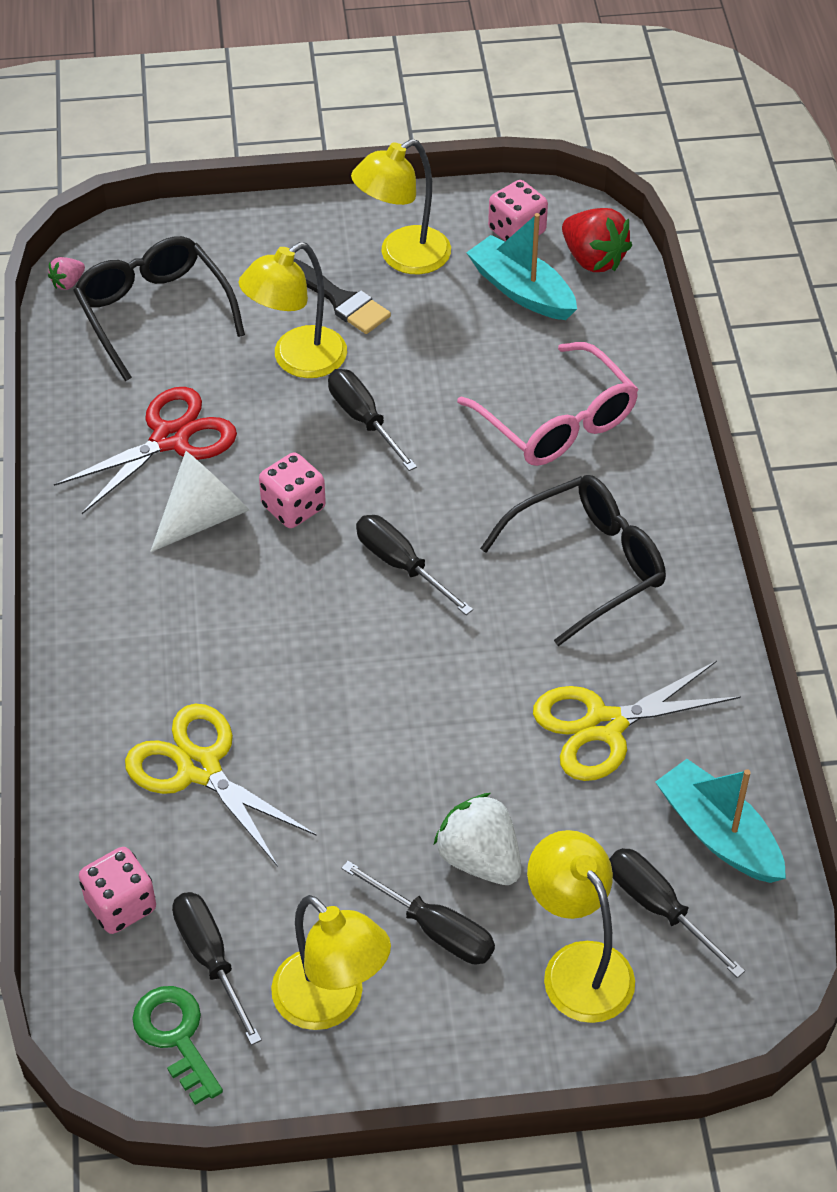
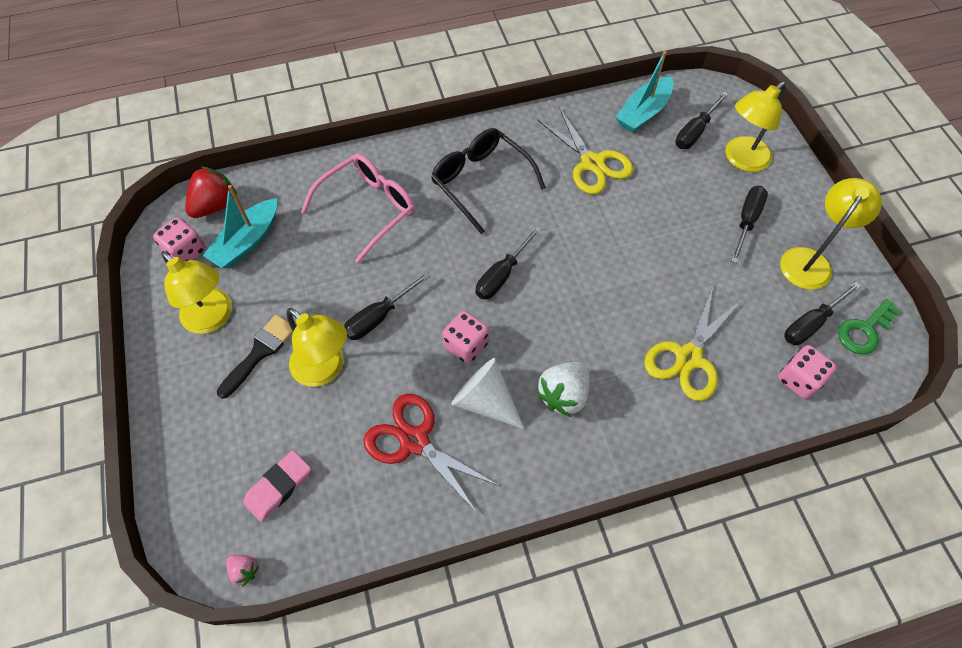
camera: 100 degrees left, 10 degrees up
black glasses [73,236,245,381] -> pink eraser [243,450,311,522]
white strawberry [434,793,521,885] -> white strawberry moved to [536,362,590,417]

